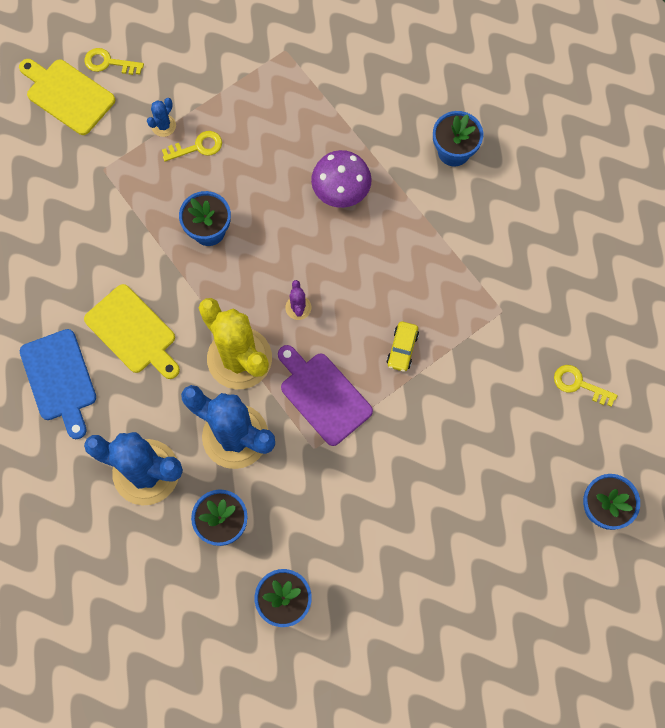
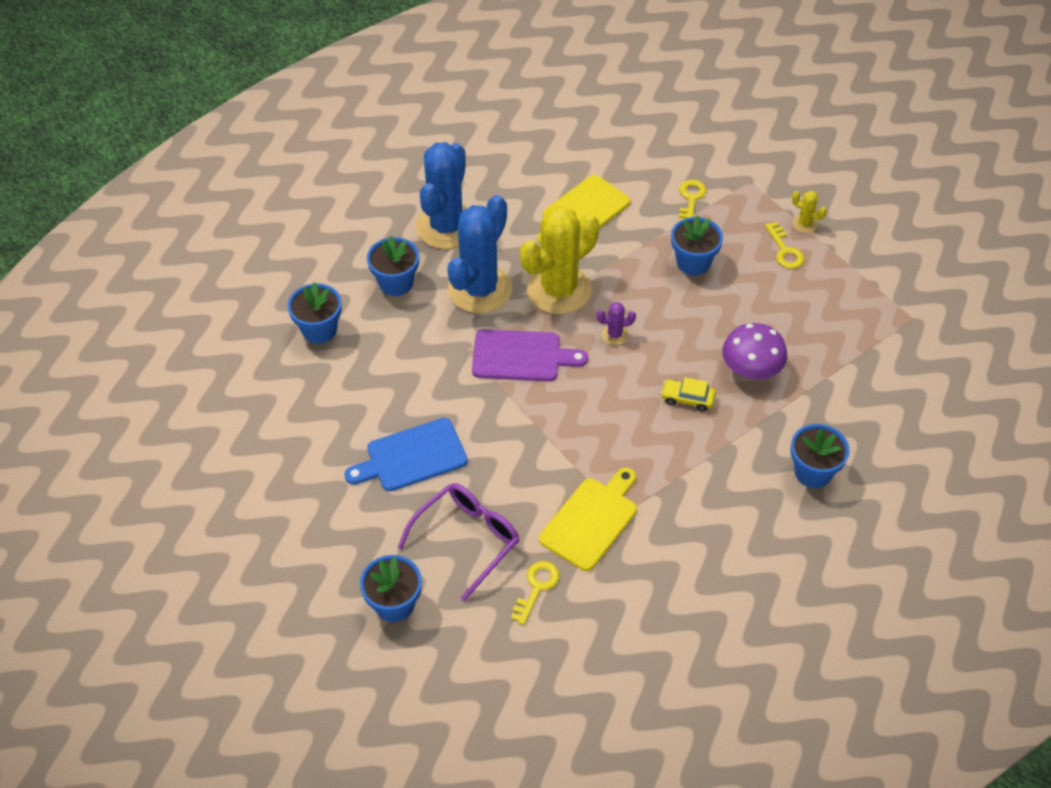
camera: 90 degrees right, 20 degrees down
yellow cutting board [19,59,115,135] -> yellow cutting board moved to [539,468,637,571]
blue cutting board [20,329,96,439] -> blue cutting board moved to [344,418,468,491]
yellow key [84,48,144,75] -> yellow key moved to [679,180,706,221]
blue cactus [147,98,176,137] -> yellow cactus [792,191,827,233]
purple cutting board [278,345,373,446] -> purple cutting board turned 45 degrees clockwise [472,329,588,381]
yellow car [386,321,419,372] -> yellow car moved to [661,377,716,412]
none -> purple glasses [398,483,520,601]

